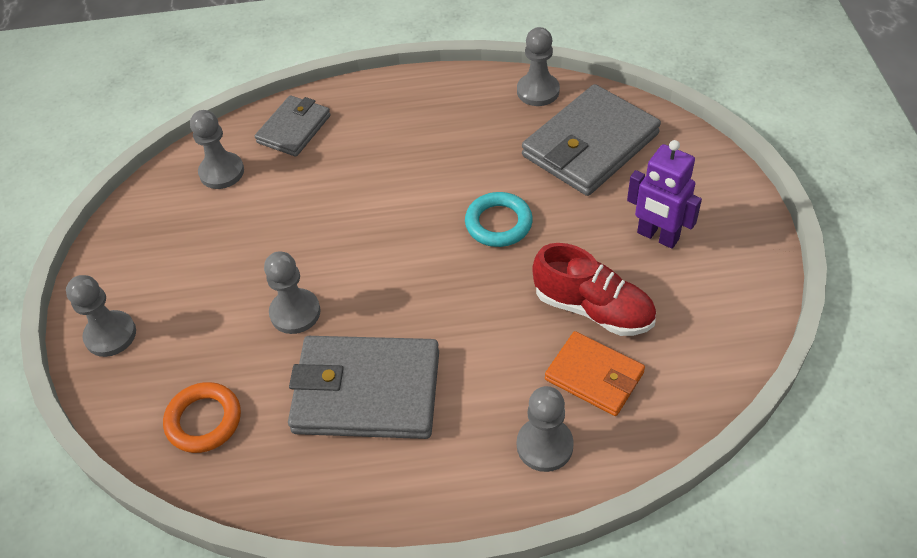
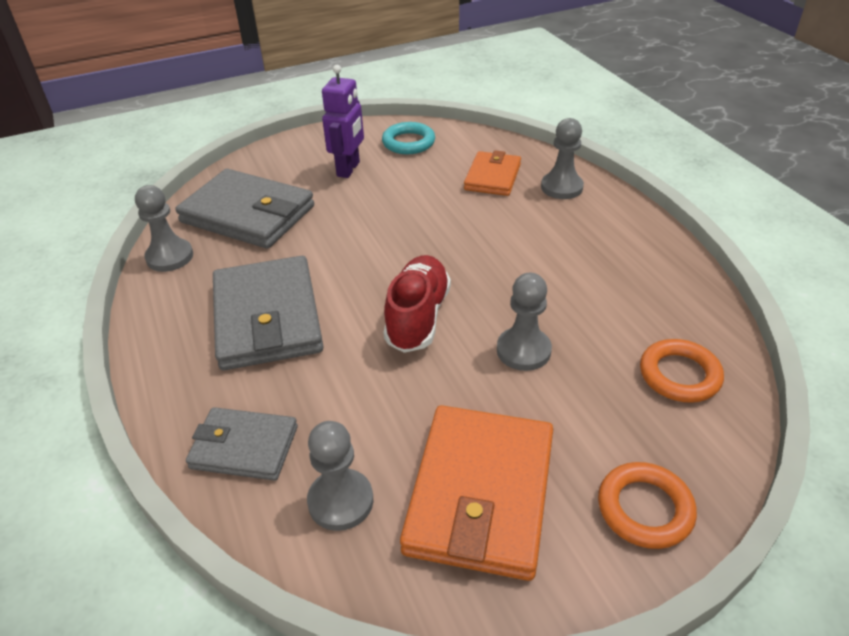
camera: 110 degrees left, 10 degrees down
grey pawn [66,275,136,357] -> orange ring [598,462,697,549]
grey wallet [288,336,439,439] -> grey wallet moved to [213,256,324,371]
turquoise ring [465,192,533,247] -> turquoise ring moved to [382,122,435,154]
red shoe [532,243,656,336] -> red shoe moved to [383,255,451,353]
none -> orange wallet [400,405,553,581]

